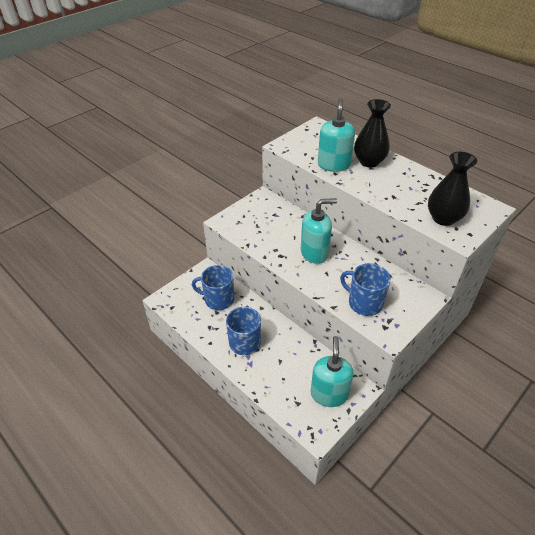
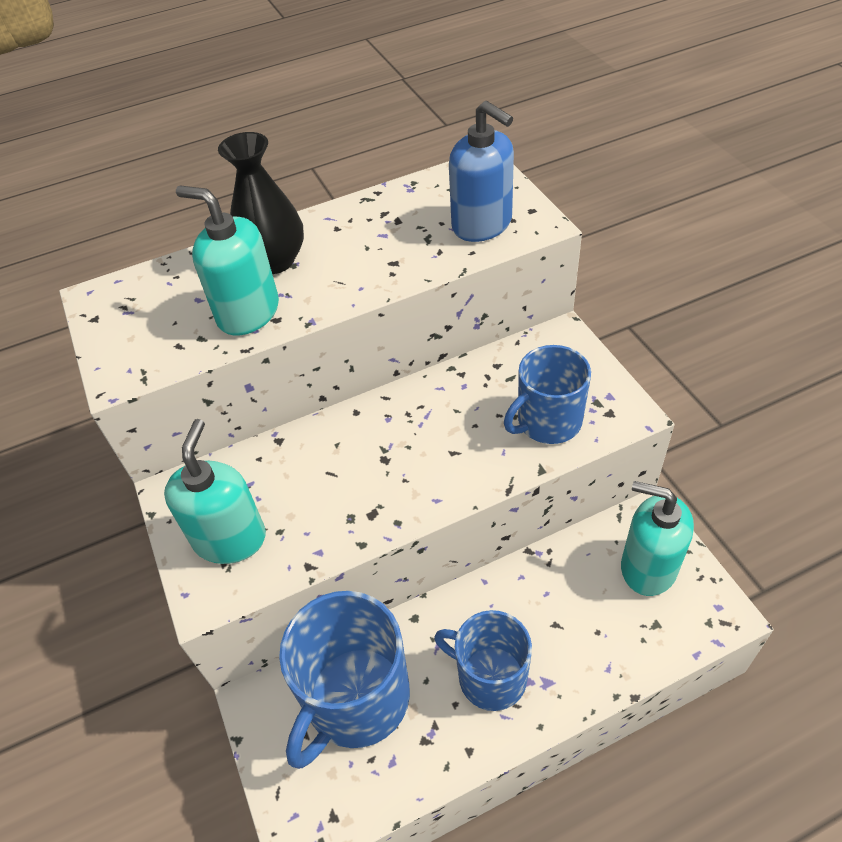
camera: 65 degrees left, 5 degrees up
blue mug [192,265,234,310] -> blue mug [279,591,410,769], size x1.53
turquoise soap dispenser [301,198,337,264] -> turquoise soap dispenser moved to [164,419,266,564]
black vase [428,152,477,226] -> blue soap dispenser [449,101,514,242]

